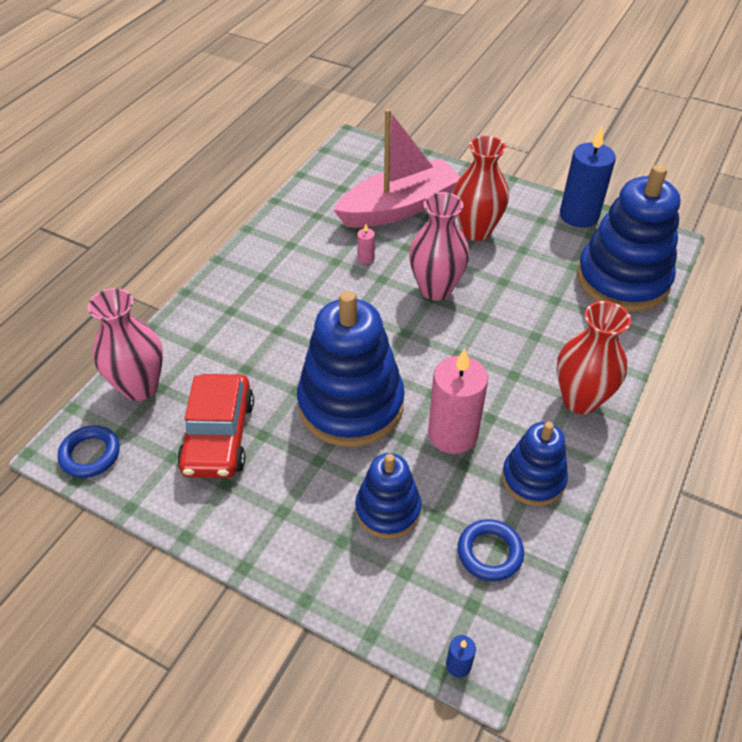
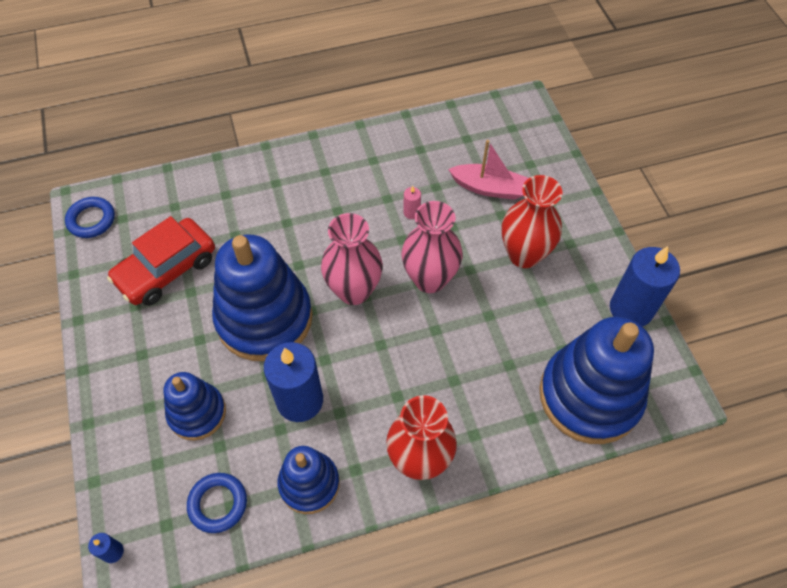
camera: 45 degrees right, 10 degrees up
pink vase [87,288,163,401] -> pink vase moved to [321,213,383,305]
pink boat [333,108,460,228] -> pink boat [448,140,528,200], size x0.57
pink candle [428,349,488,454] -> blue candle [264,342,323,422]

